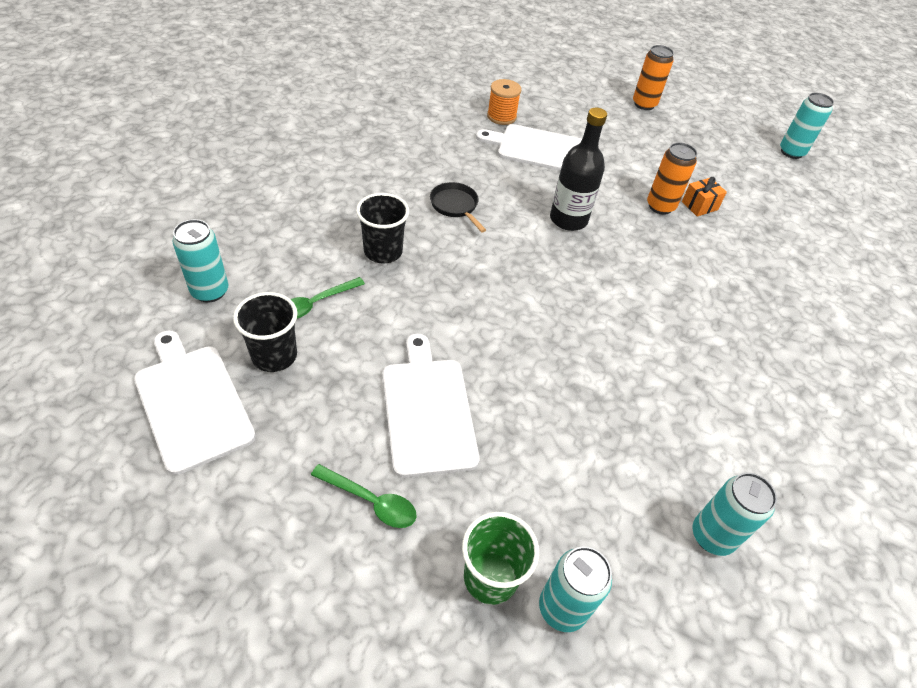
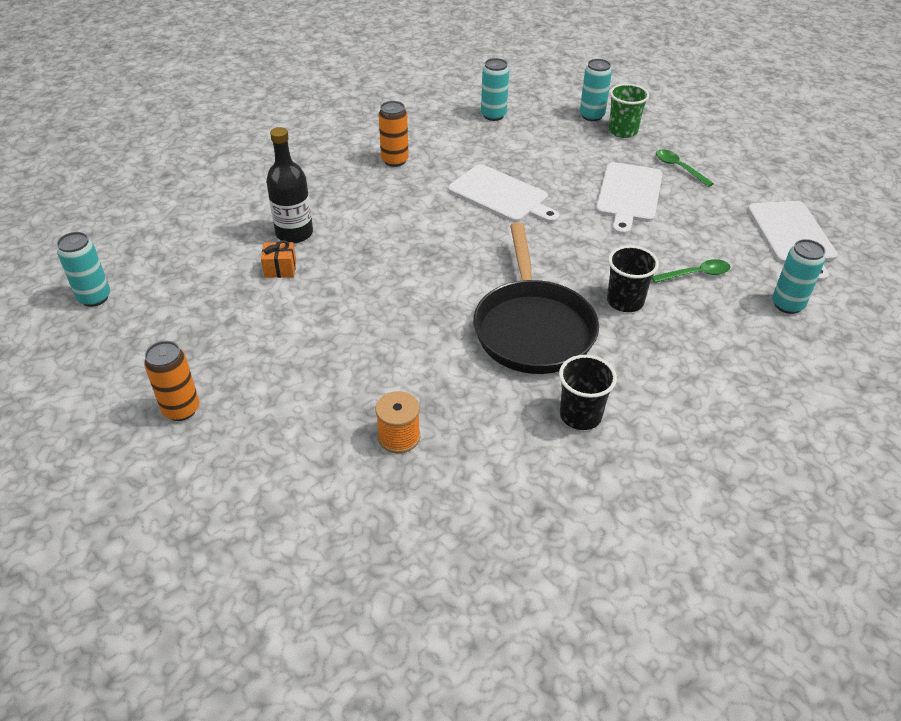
camera: 150 degrees left, 5 degrees down
black cup [233,292,298,372] -> black cup moved to [559,355,617,430]
black pan [430,182,486,232] -> black pan [473,223,599,374], size x2.33
white cutting board [476,124,582,171] -> white cutting board moved to [448,164,559,223]
black bottle [550,108,607,231] -> black bottle moved to [266,127,313,243]
orange can [647,142,697,215] -> orange can moved to [378,101,409,167]

